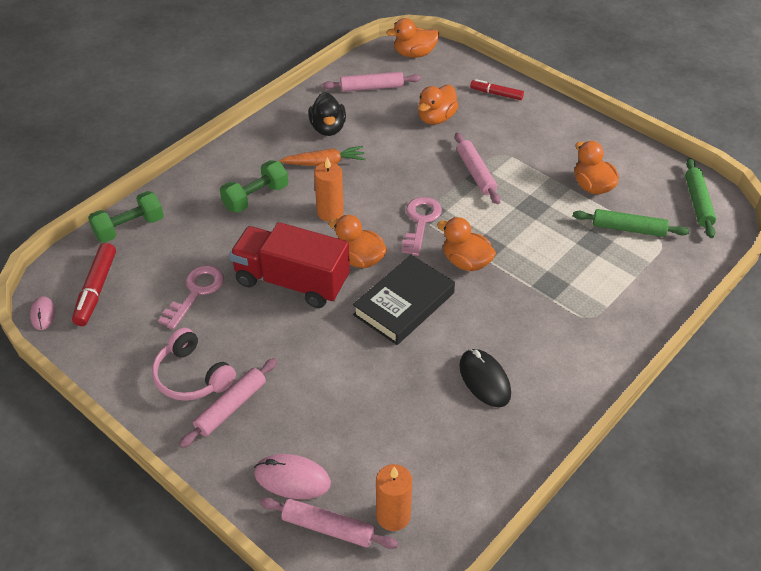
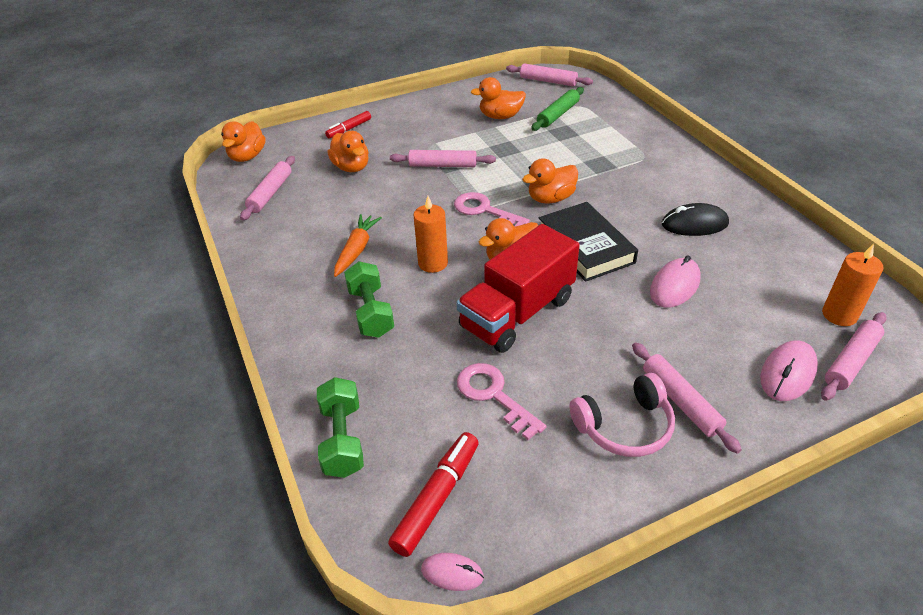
camera: 65 degrees left, 5 degrees down
red marker [72,243,116,326] -> red marker turned 90 degrees counterclockwise [388,432,479,557]
black duck [309,92,346,136] -> none
green rolling pin [685,158,716,238] -> pink rolling pin [506,63,593,86]
none -> pink mouse [650,255,701,308]

